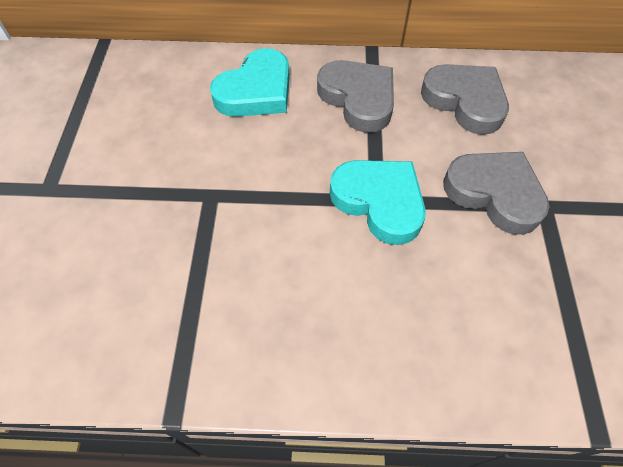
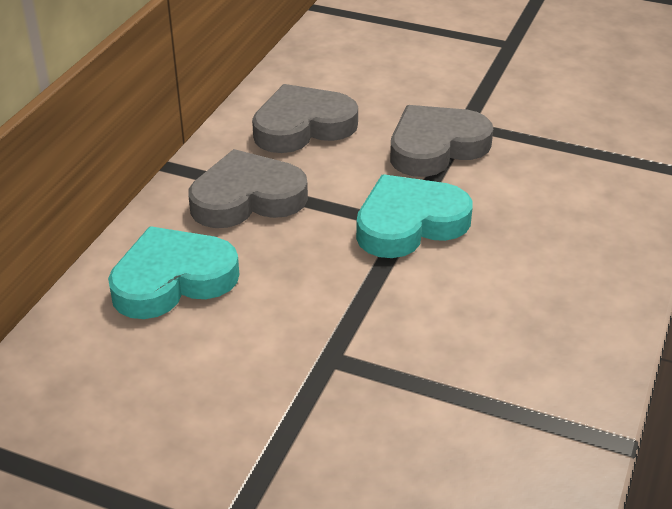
camera: 70 degrees left, 20 degrees down
turquoise heart [210,48,290,117] -> turquoise heart turned 90 degrees counterclockwise [108,226,239,319]

